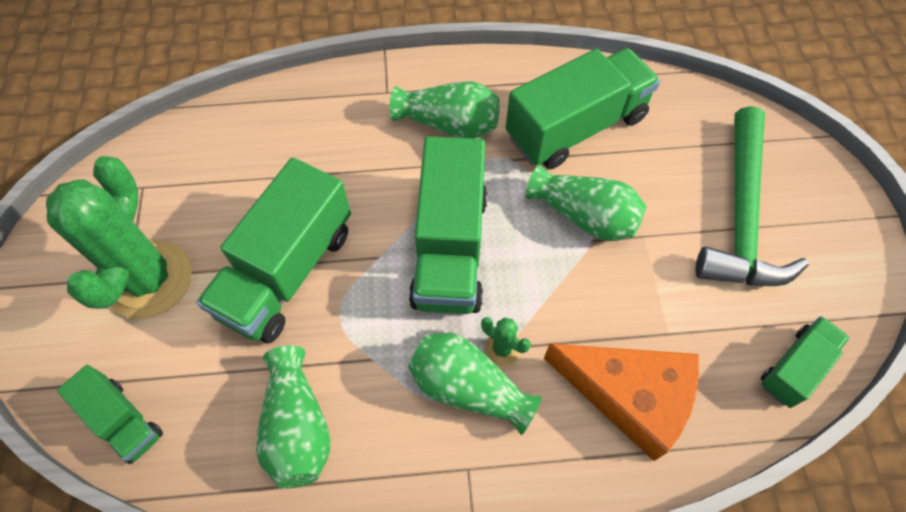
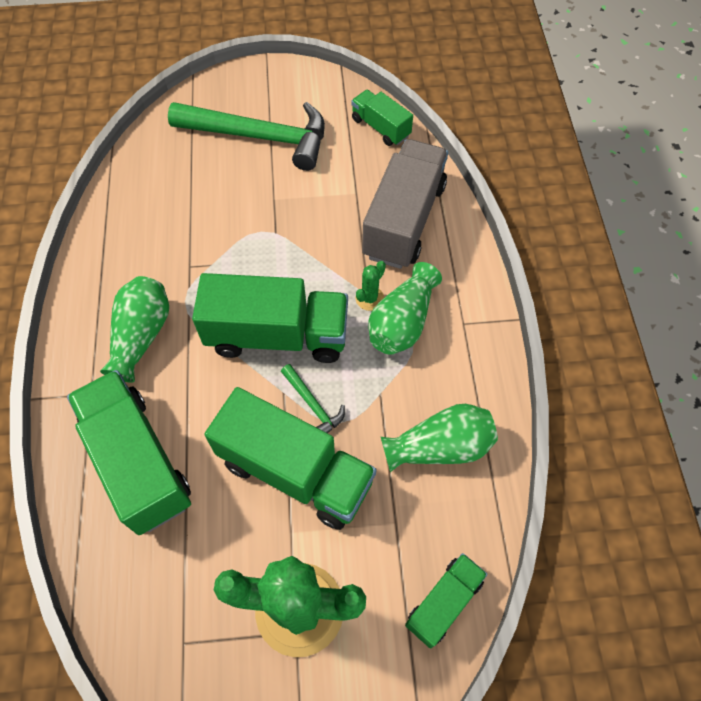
camera: 90 degrees left, 0 degrees up
green truck [506,48,660,169] -> green truck moved to [67,370,191,535]
green vase [526,165,647,241] -> none
orange cheese [544,344,699,461] -> grey truck [362,139,448,269]
none -> green hammer [281,364,345,433]

